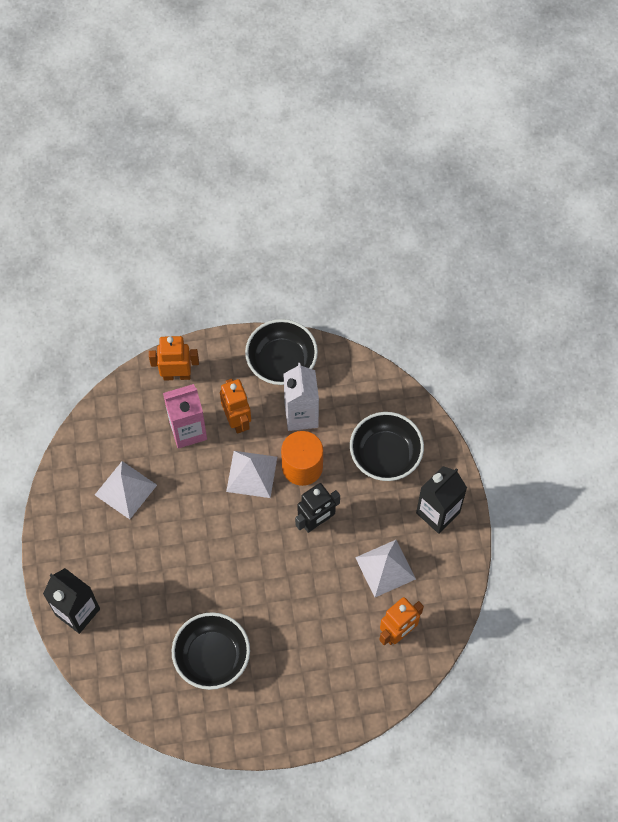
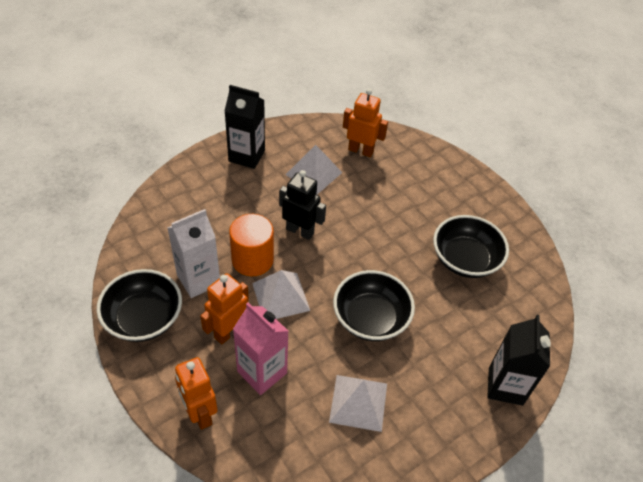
camera: 120 degrees left, 15 degrees down
black bowl [350,412,424,481] -> black bowl moved to [333,270,415,341]

